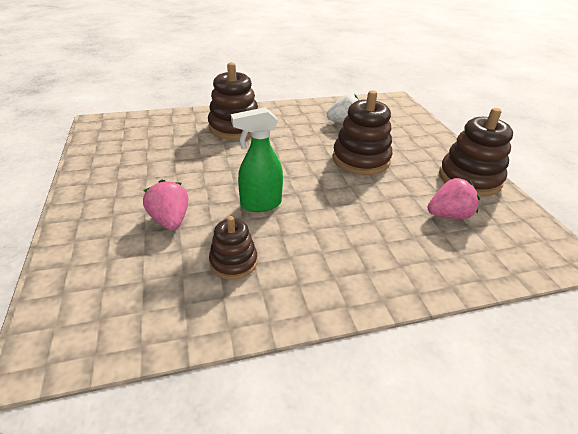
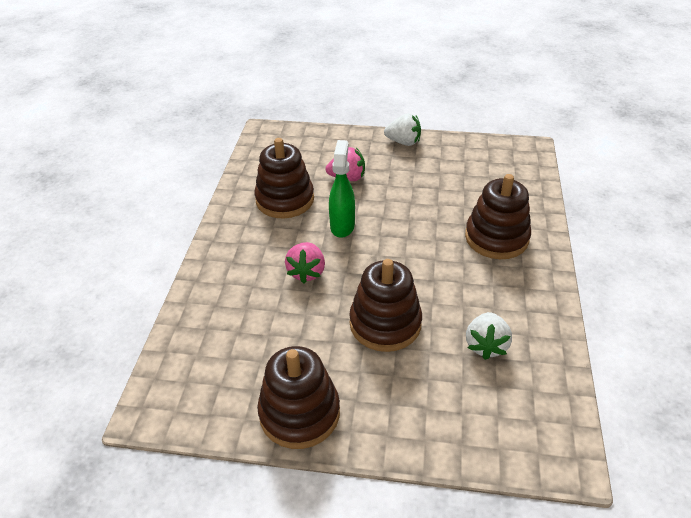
camera: 115 degrees right, 5 degrees up
brown stacking toy [209,216,257,280] -> brown stacking toy [254,138,314,218], size x1.70
pink strawberry [427,178,480,219] -> pink strawberry moved to [285,242,325,283]
none -> white strawberry [384,113,421,146]

